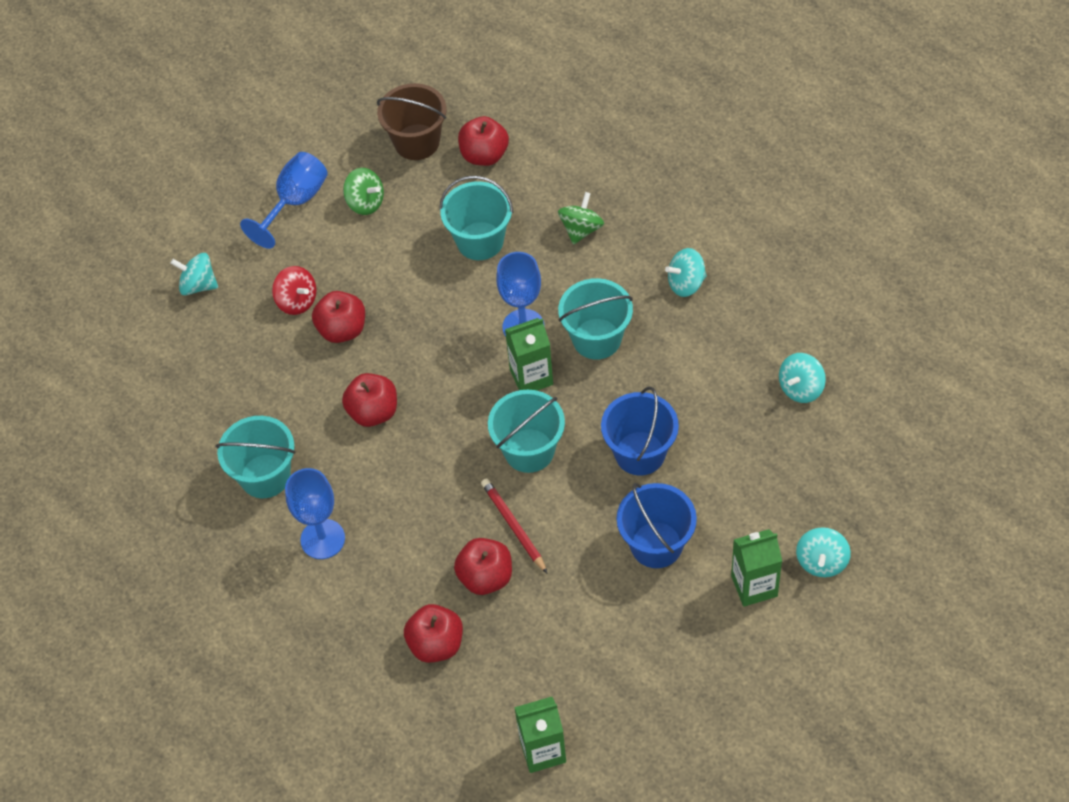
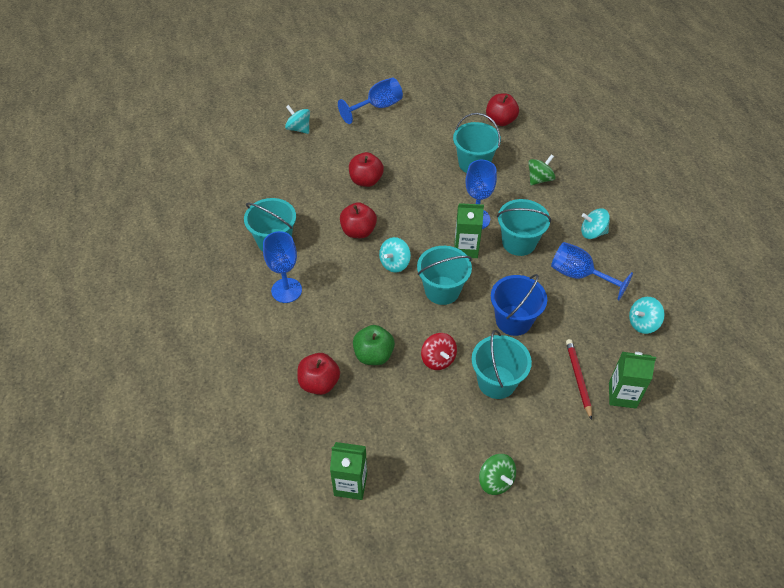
camera: 20 degrees right, 5 degrees down
red spinning top [272,266,316,315] -> red spinning top moved to [421,333,457,370]
green spinning top [343,168,384,215] -> green spinning top moved to [479,454,516,495]
brown bucket [377,83,446,160] -> none
red apple [454,538,512,595] -> green apple [353,325,395,365]
red pencil [481,478,548,574] -> red pencil moved to [566,339,592,420]
blue bucket [617,483,697,568] -> turquoise bucket [471,330,532,399]
green carton [731,529,782,607] -> green carton moved to [609,352,656,409]
turquoise spinning top [796,527,851,577] -> turquoise spinning top moved to [379,237,411,273]
none -> blue goblet [551,242,633,300]

